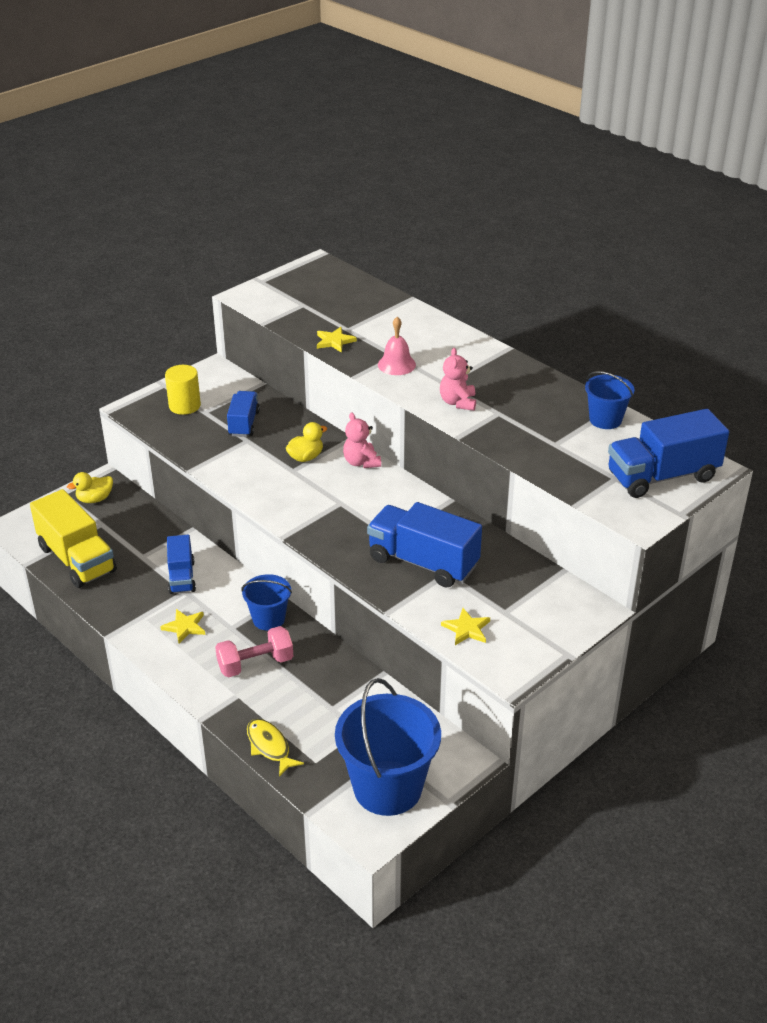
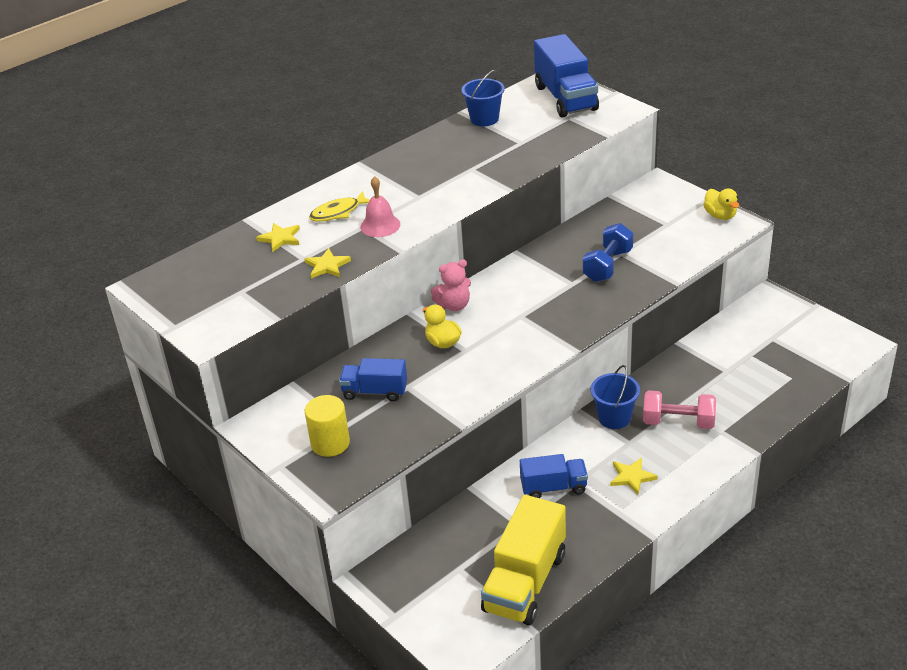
camera: 85 degrees left, 0 degrees up
yellow truck [30,489,117,588] -> yellow truck turned 150 degrees clockwise [481,495,566,626]
yellow duck [67,472,113,503] -> yellow duck moved to [703,188,739,220]
pink dumbbell [215,626,293,678] -> pink dumbbell turned 60 degrees counterclockwise [643,390,716,429]
yellow fish [247,719,304,777] -> yellow fish moved to [309,191,370,222]
blue bucket [335,678,441,816] -> none
blue truck [367,502,482,588] -> blue dumbbell [582,223,633,282]
pink teddy bear [440,348,476,411] -> none
yellow star [441,608,490,645] -> yellow star moved to [256,223,300,253]

